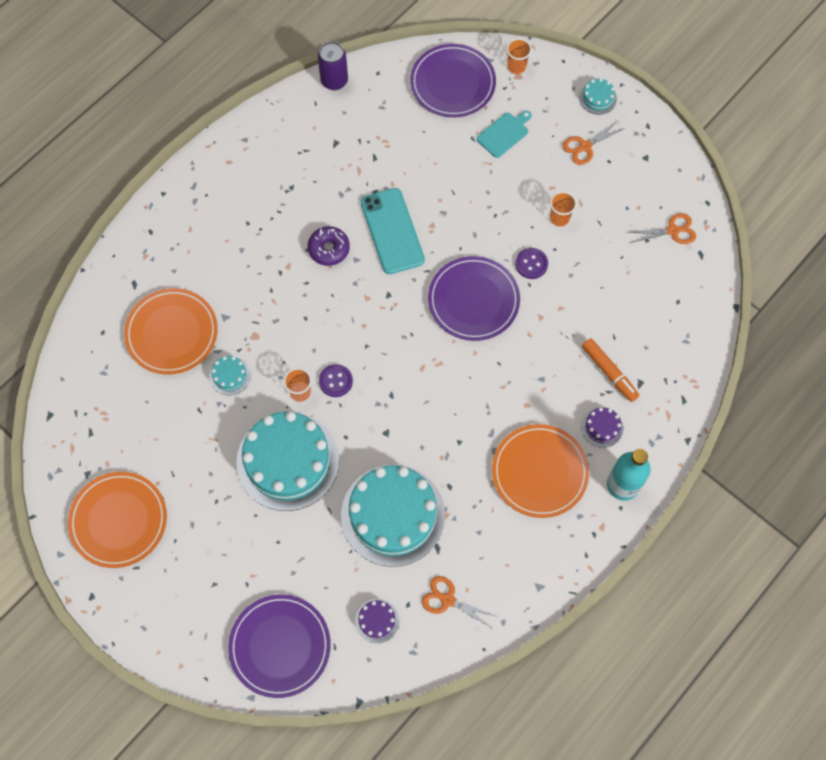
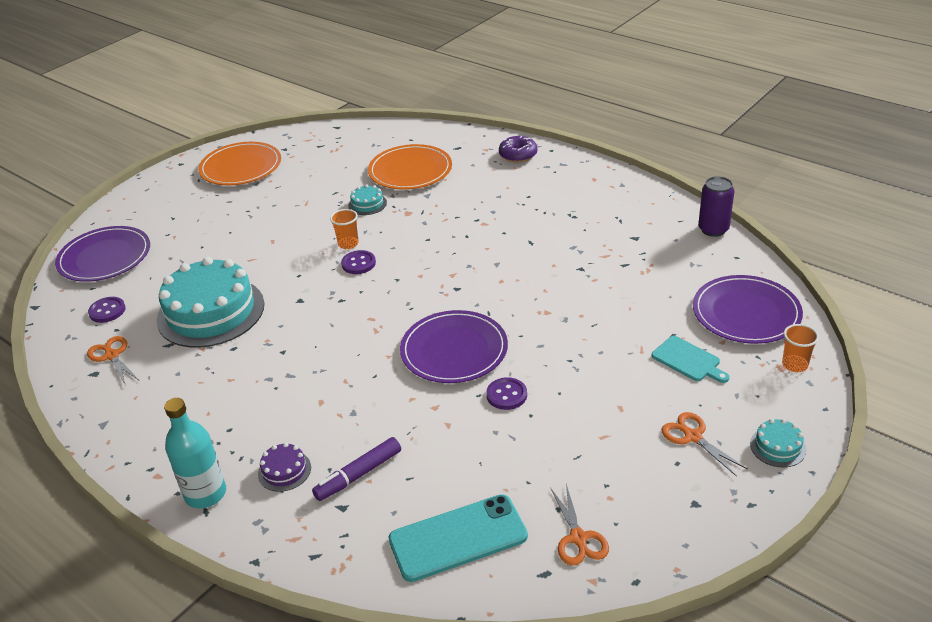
camera: 90 degrees right, 30 degrees down
turquoise cake [236,412,339,511] -> none
purple donut [308,226,350,266] -> purple donut moved to [499,136,537,163]
purple cake [355,599,399,643] -> purple button [88,297,126,323]
turquoise phone [361,188,425,274] -> turquoise phone moved to [389,494,528,582]
orange scissors [422,576,498,628] -> orange scissors turned 60 degrees counterclockwise [87,336,139,386]
orange plate [492,424,589,518] -> none
orange cup [550,191,577,227] -> none
orange marker [582,338,639,402] -> purple marker [312,437,401,501]

